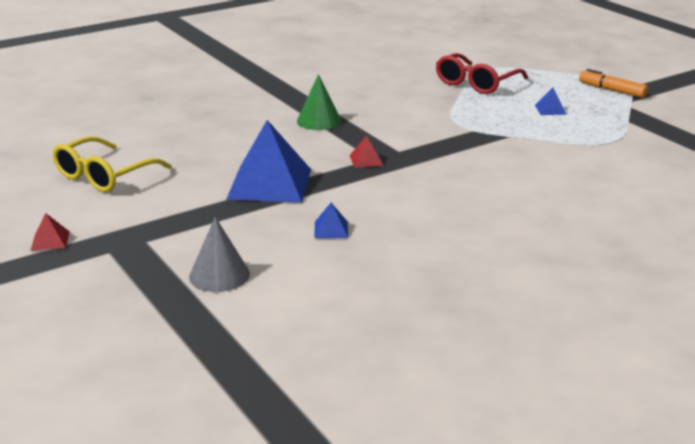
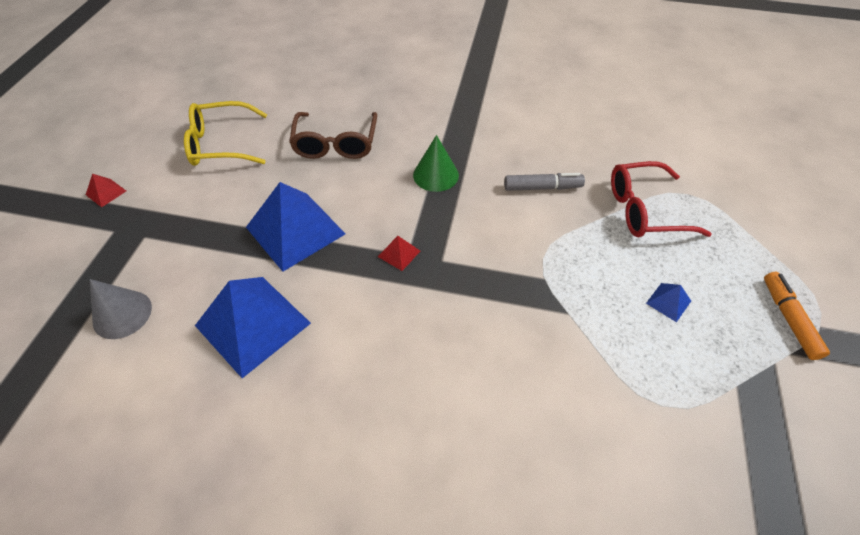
camera: 45 degrees right, 25 degrees up
blue pyramid [315,203,348,238] -> blue pyramid [195,277,311,378], size x2.42
none -> brown glasses [289,112,377,159]
none -> grey marker [504,173,585,191]

